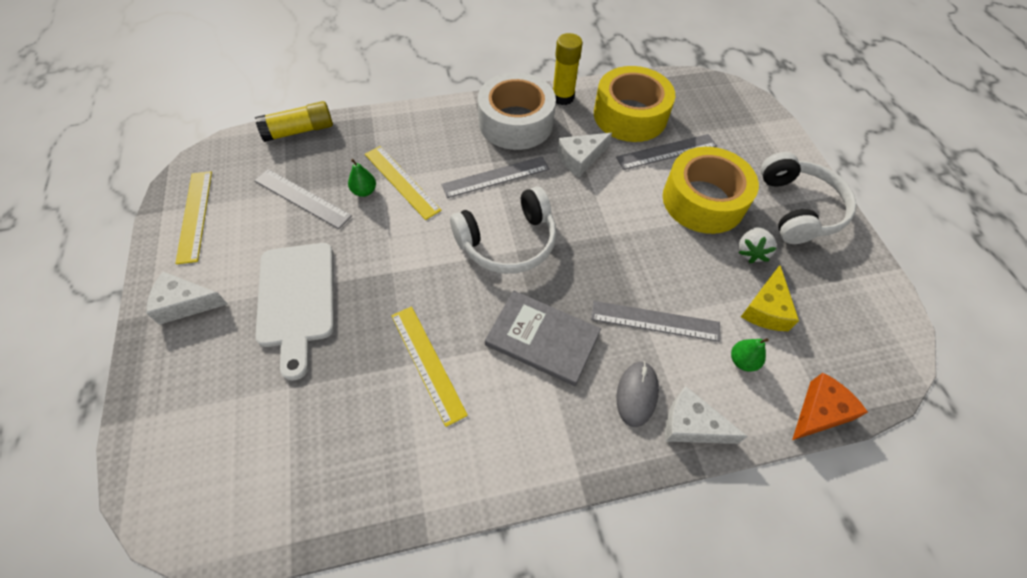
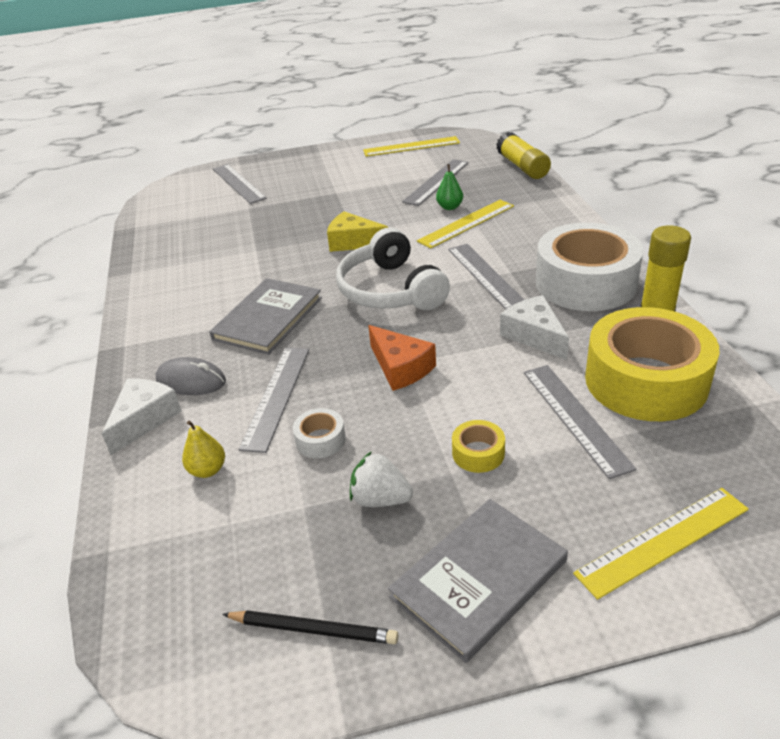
camera: 95 degrees right, 20 degrees down
white cheese [146,272,228,325] -> none
white cutting board [255,243,334,380] -> none
yellow ruler [391,306,468,427] -> yellow ruler moved to [573,488,749,600]
yellow tape [663,147,759,234] -> yellow tape [452,420,505,473], size x0.41
green pear [731,338,769,372] -> yellow pear [182,421,225,478]
yellow cheese [741,265,799,331] -> yellow cheese moved to [327,211,389,252]
white headphones [761,152,856,244] -> grey book [388,499,568,663]
orange cheese [792,373,868,440] -> orange cheese moved to [368,325,436,391]
none -> grey ruler [213,164,267,204]
none -> black pencil [222,610,398,644]
none -> white tape [293,408,346,458]

